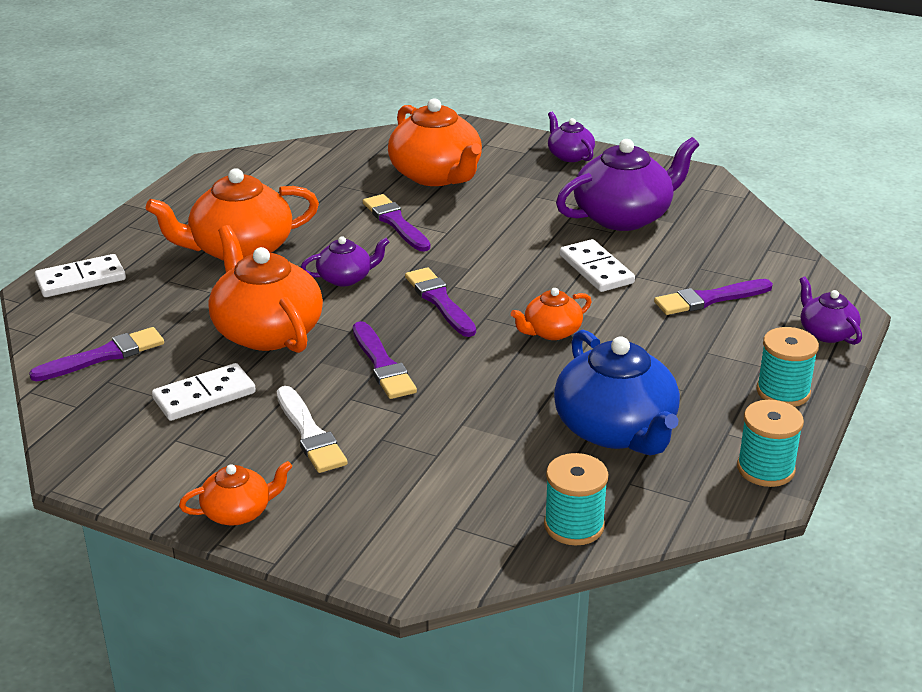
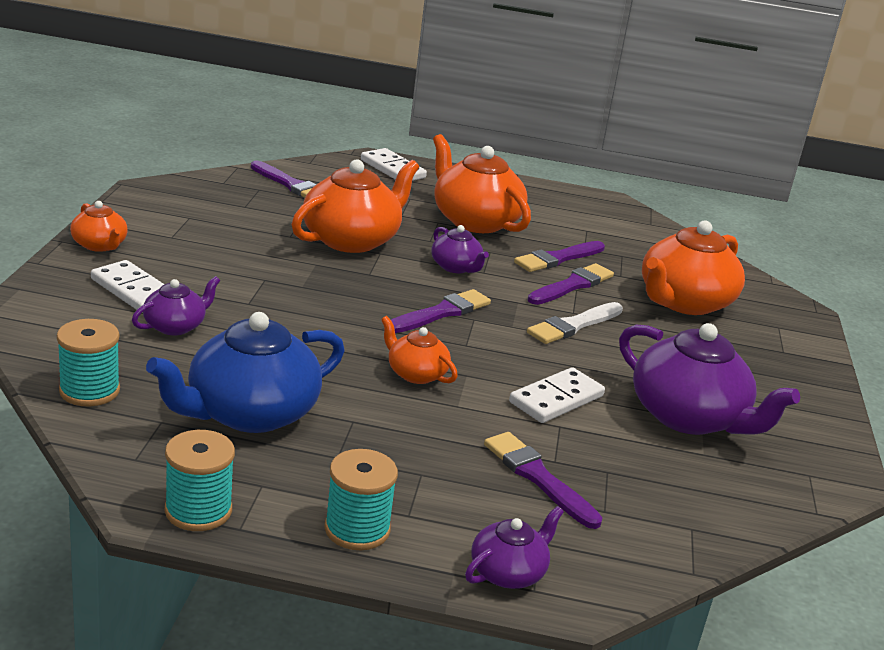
camera: 70 degrees right, 5 degrees down
white domino [152,363,256,421] -> white domino moved to [91,260,165,313]
white brush [277,386,348,473] -> white brush moved to [527,302,623,344]
purple brush [353,321,417,399] -> purple brush moved to [514,241,605,272]
purple teapot [548,112,595,162] -> purple teapot moved to [132,276,220,335]

